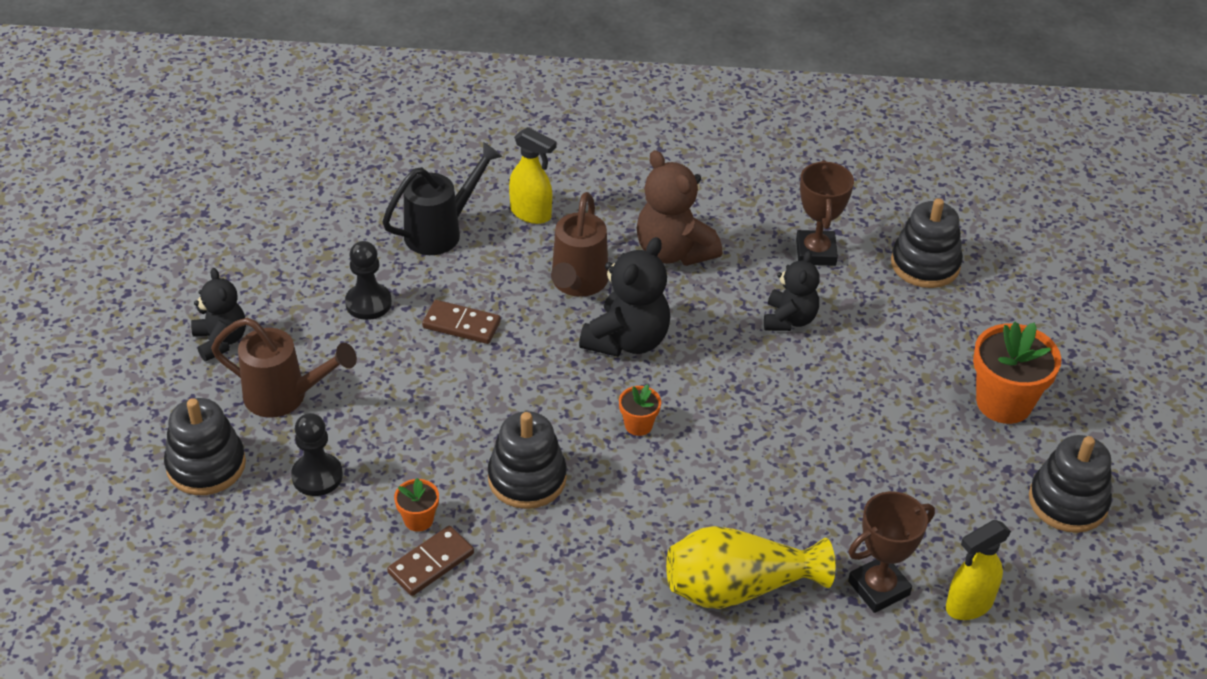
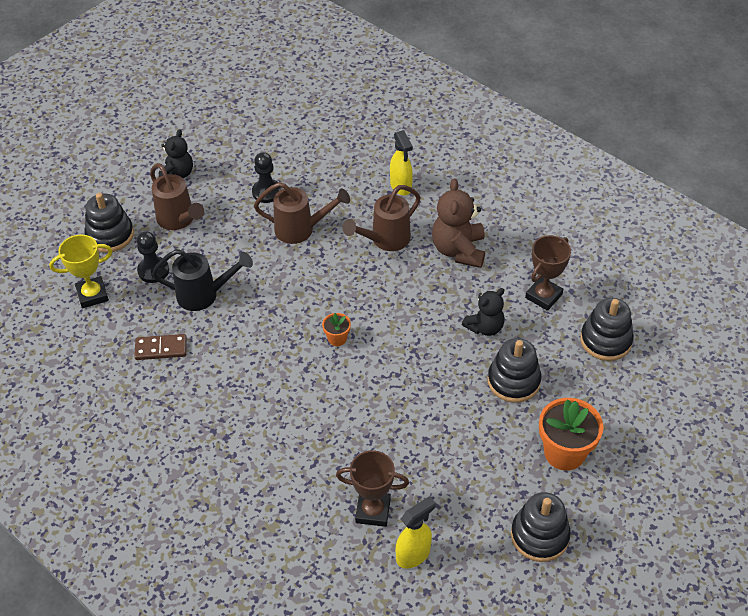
camera: 40 degrees right, 5 degrees up
black watering can [383,142,502,255] -> black watering can moved to [152,249,253,311]
orange flower pot [394,478,439,532] -> none
brown domino [422,300,501,344] -> brown watering can [254,182,350,244]
black stacking toy [488,411,567,509] -> black stacking toy moved to [488,338,541,403]
black teddy bear [579,237,670,357] -> none
yellow vase [666,526,835,609] -> none
yellow spray bottle [946,520,1011,620] -> yellow spray bottle turned 135 degrees clockwise [396,496,436,569]
none -> yellow trophy [49,235,112,308]

